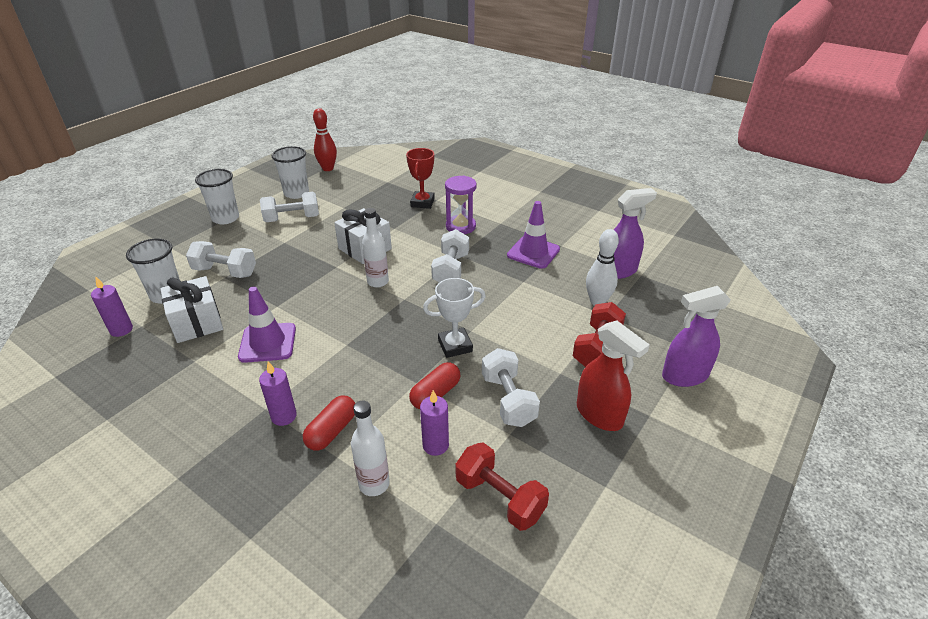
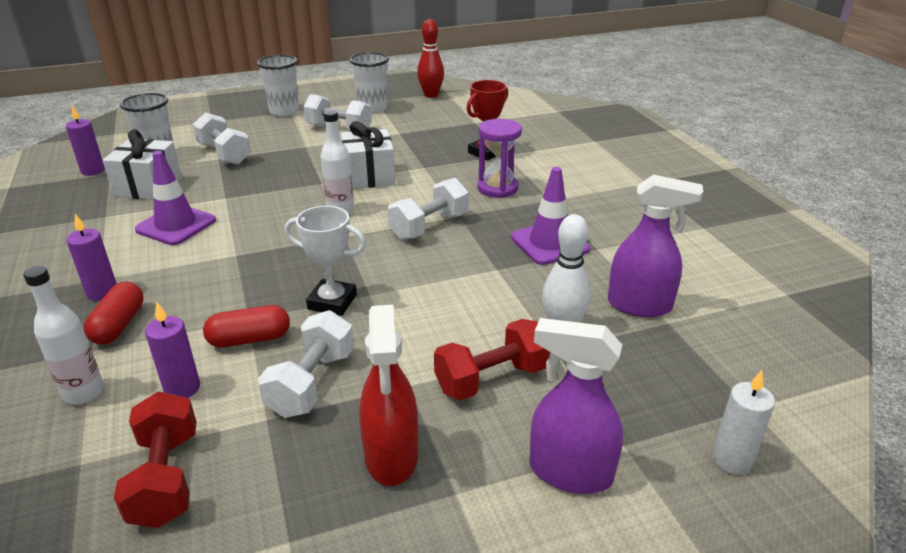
camera: 35 degrees right, 5 degrees down
red capsule [303,395,355,451] -> red capsule turned 60 degrees counterclockwise [84,281,144,345]
none -> white candle [712,370,775,475]

